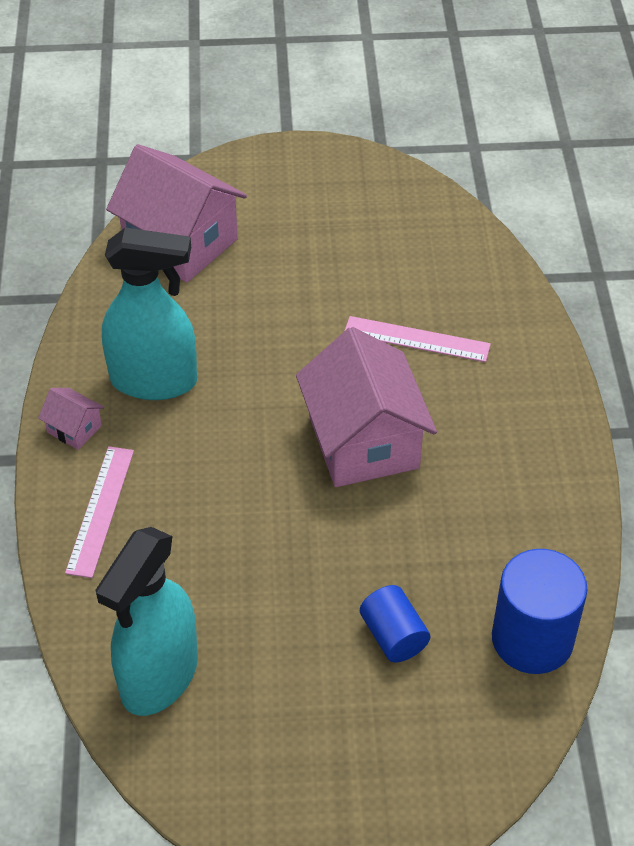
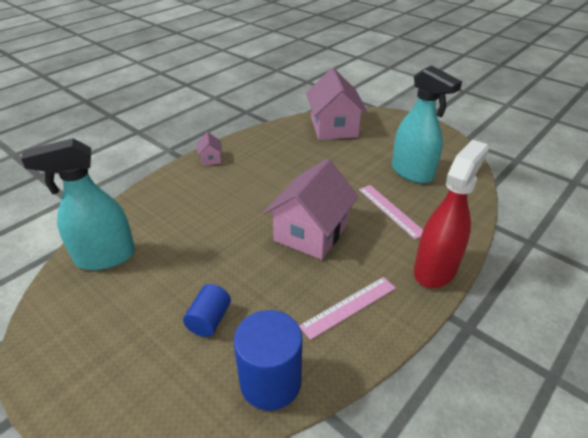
camera: 45 degrees right, 10 degrees down
pink ruler [65,446,134,578] -> pink ruler moved to [299,277,396,340]
turquoise spray bottle [102,228,197,400] -> turquoise spray bottle moved to [392,65,462,184]
none -> red spray bottle [414,140,489,288]

